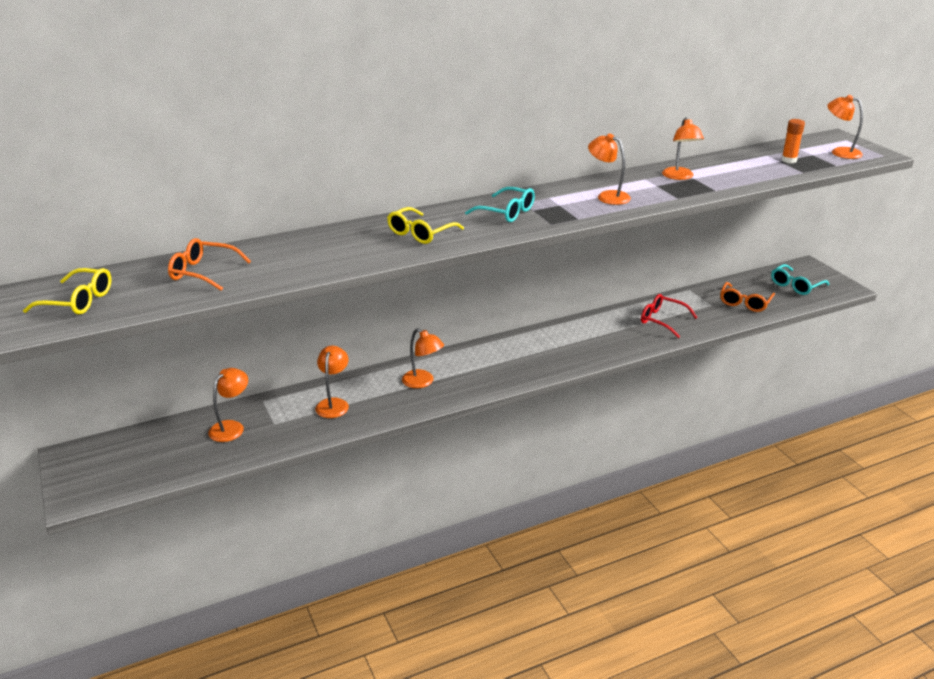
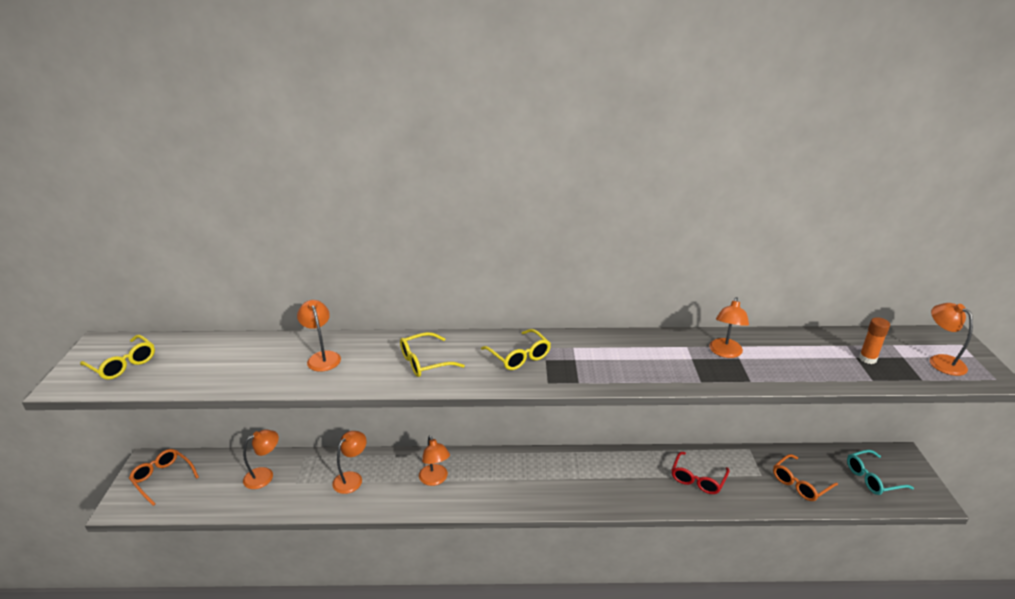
camera: 25 degrees right, 0 degrees up
orange glasses [168,238,251,291] -> orange glasses moved to [129,449,199,506]
turquoise glasses [465,187,535,222] -> yellow glasses [481,329,551,370]
orange lamp [588,133,631,205] -> orange lamp moved to [297,300,341,372]
red glasses [641,294,698,338] -> red glasses turned 120 degrees counterclockwise [672,452,730,494]

